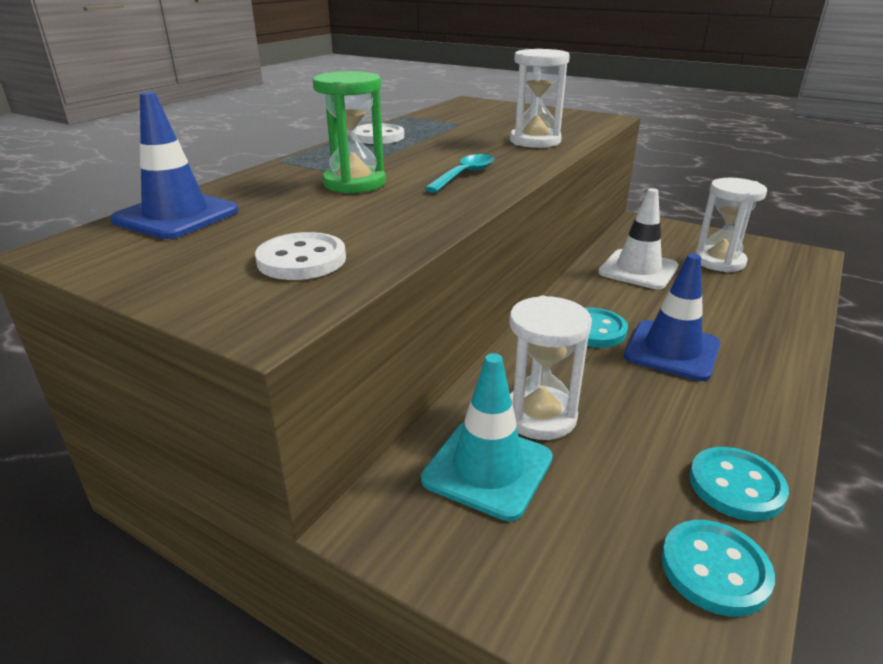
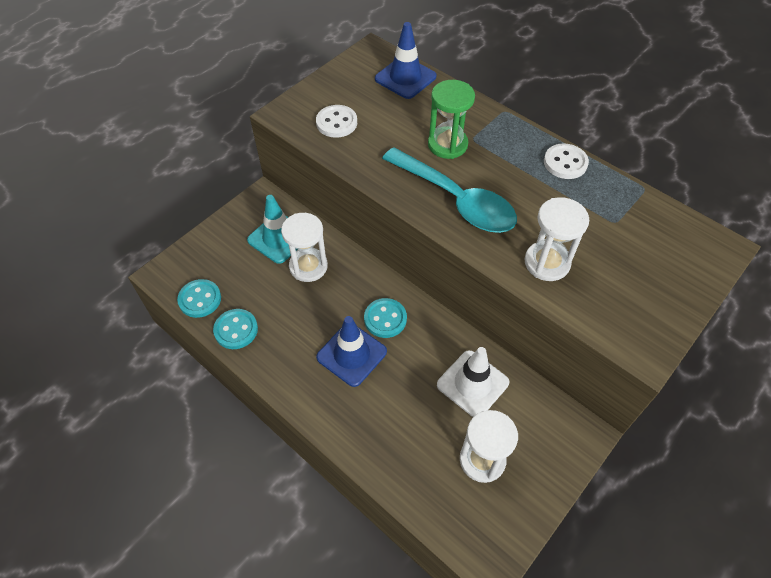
camera: 100 degrees right, 25 degrees up
turquoise spoon [424,154,494,192] -> turquoise spoon [382,147,517,233], size x2.04

